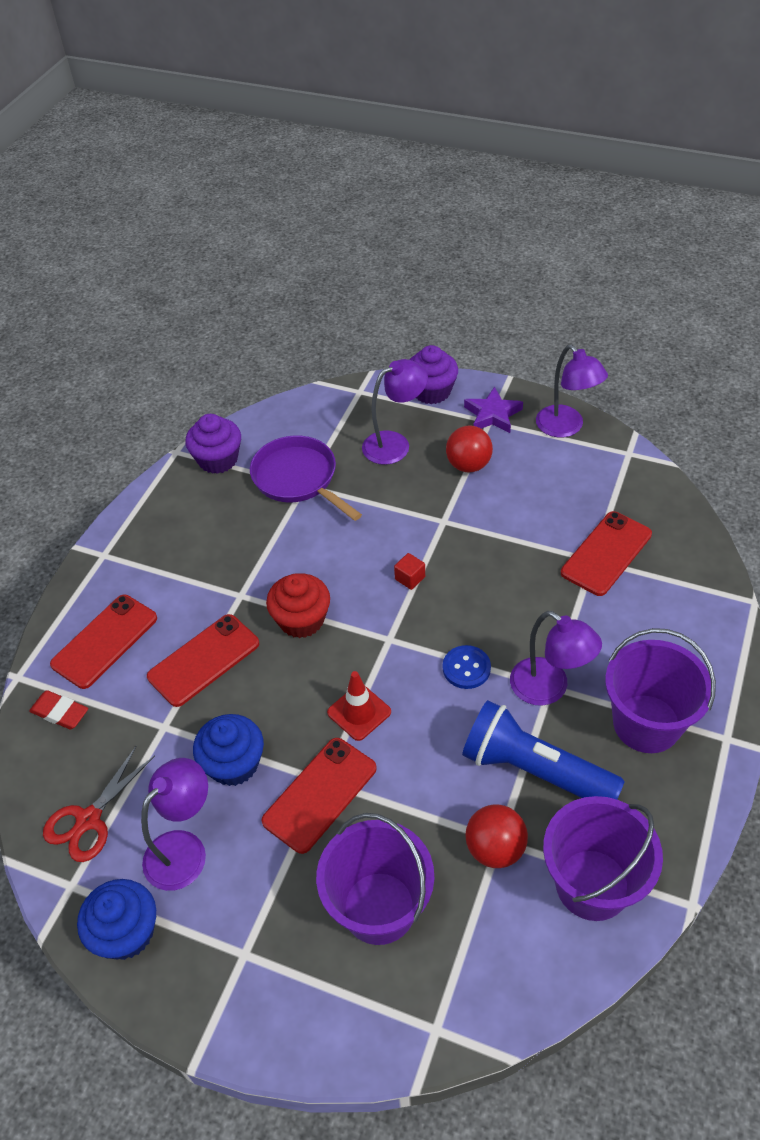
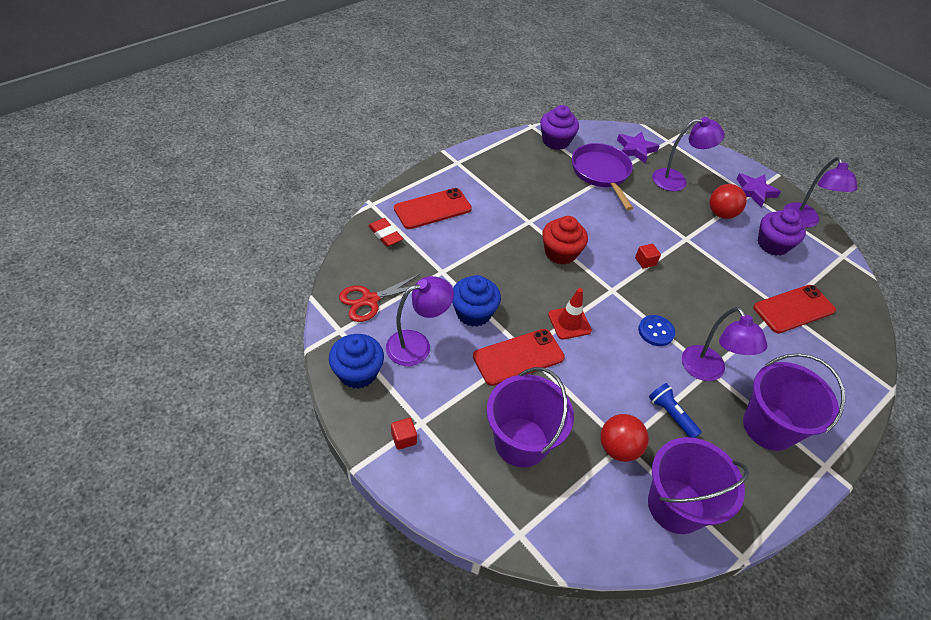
camera: 20 degrees right, 0 degrees up
red phone [147,614,259,707] -> none
purple cupcake [409,345,458,404] -> purple cupcake moved to [758,209,806,256]
blue flashlight [462,700,625,799] -> blue flashlight [649,383,702,438], size x0.50
none -> red cube [391,418,417,450]
none -> purple star [617,132,660,163]

